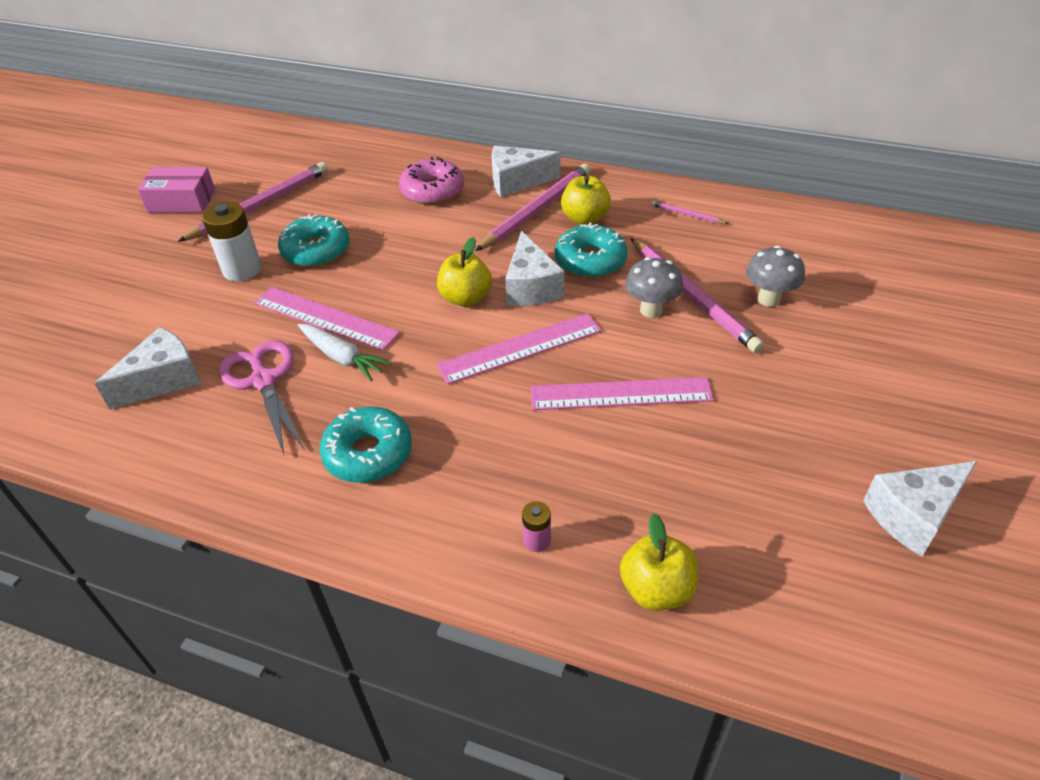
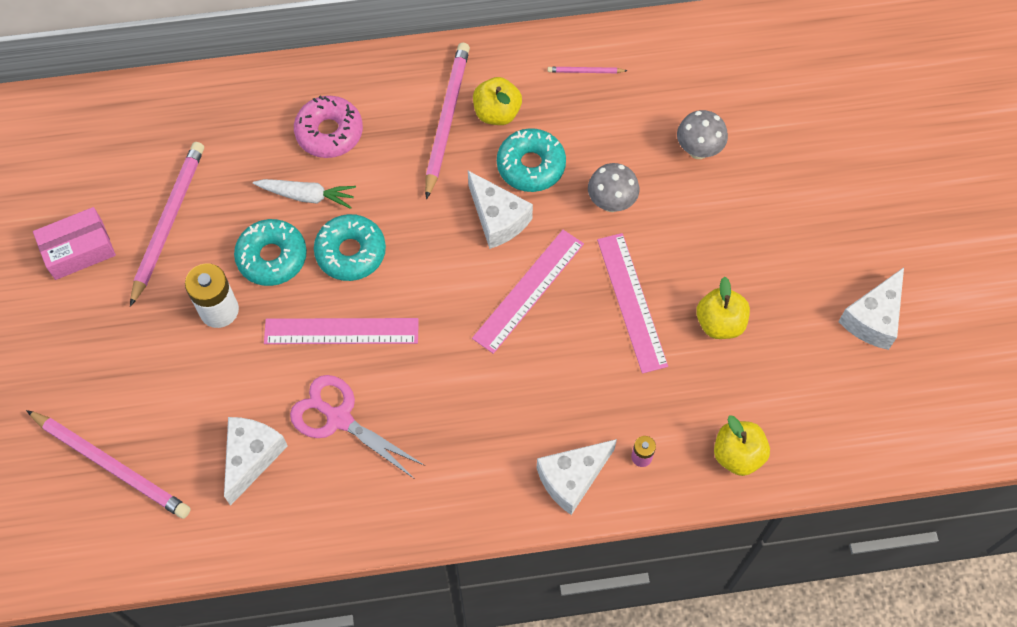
camera: 30 degrees left, 20 degrees up
white carrot [298,324,392,381] -> white carrot moved to [253,179,356,209]
turquoise donut [320,407,412,483] -> turquoise donut moved to [314,214,386,281]
yellow apple [437,237,492,307] -> yellow apple moved to [696,276,750,339]
white cheese [492,146,561,197] -> white cheese moved to [537,439,617,515]
pink ruler [531,377,714,410] -> pink ruler turned 75 degrees counterclockwise [597,233,668,374]
pink pencil [630,238,764,353] -> pink pencil moved to [26,410,191,519]

